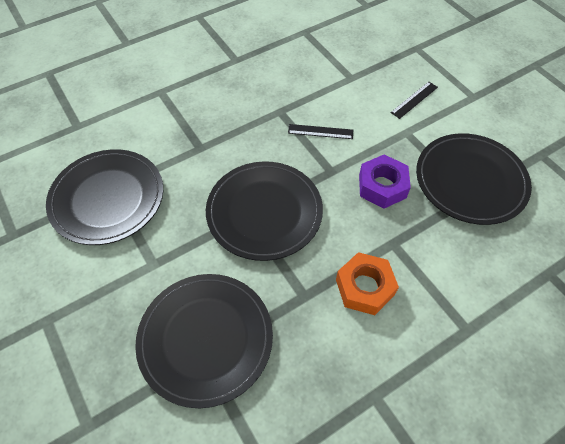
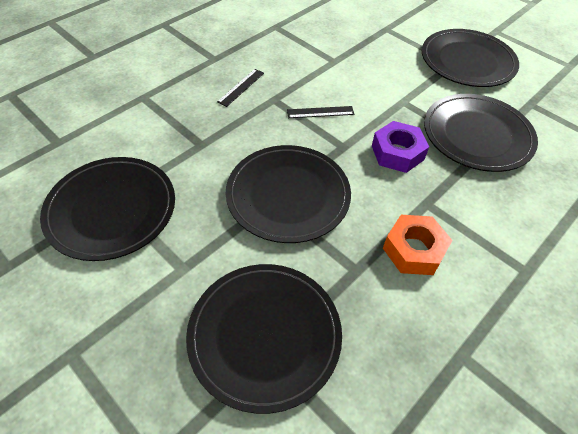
camera: 15 degrees left, 5 degrees down
black ruler [391,82,438,119] -> black ruler moved to [217,69,264,107]
none -> black plate [422,29,519,87]

